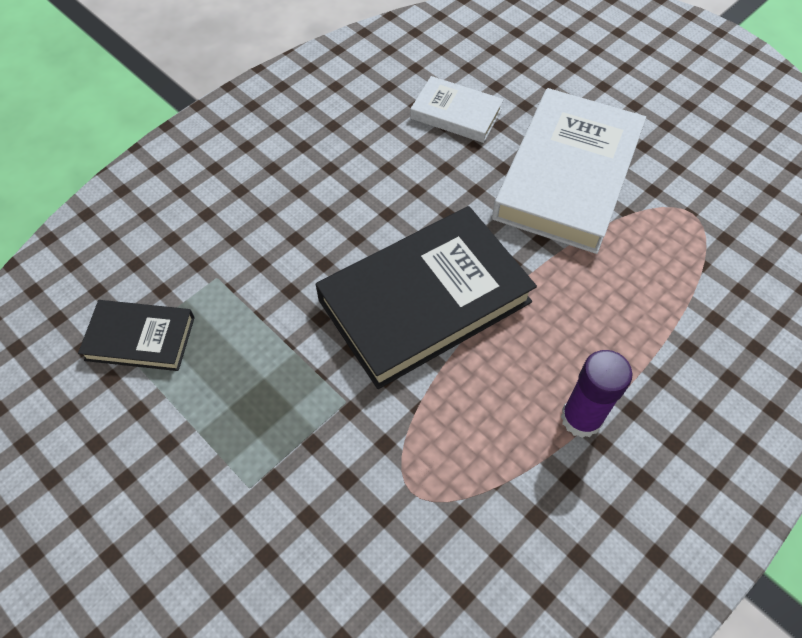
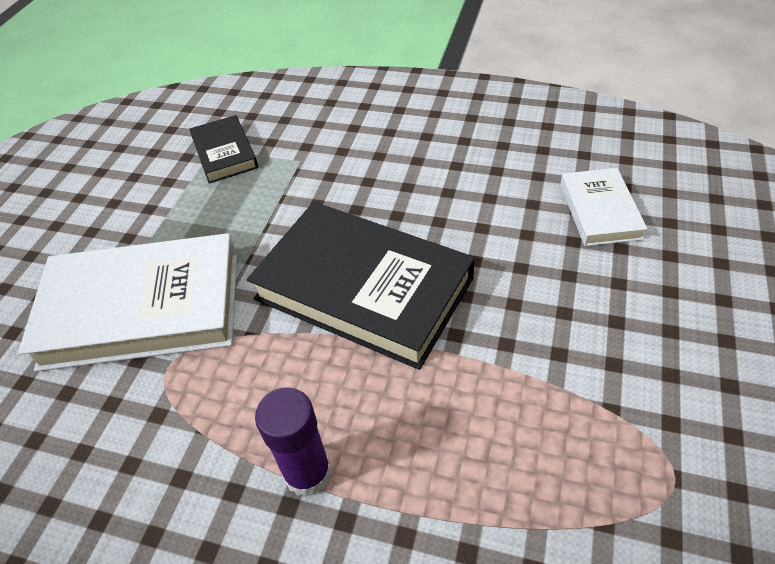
camera: 65 degrees right, 10 degrees down
white book [492,88,646,254] -> white book moved to [18,233,237,372]

